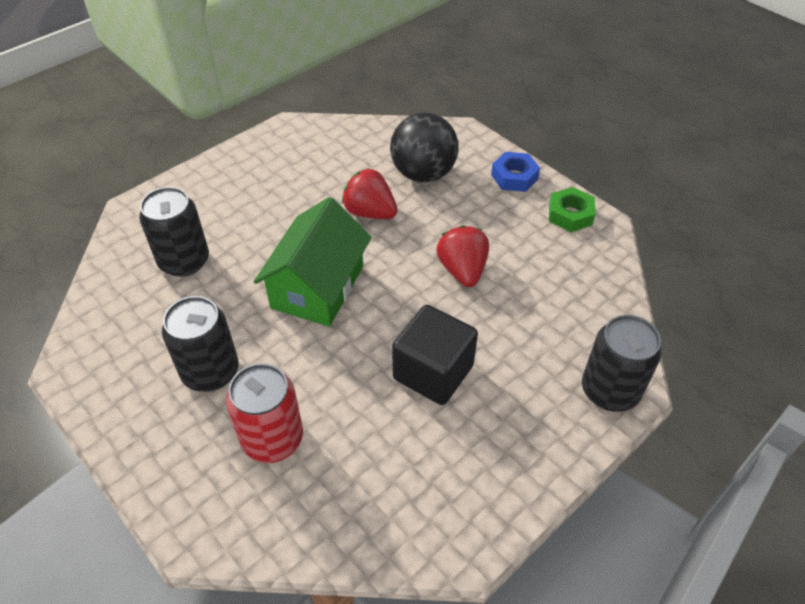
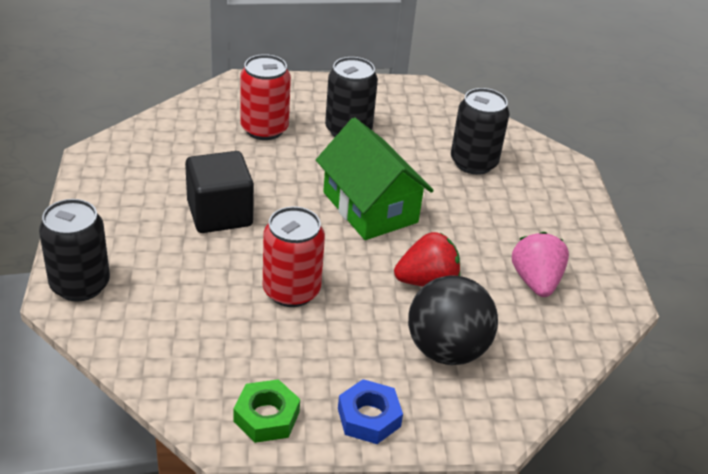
camera: 125 degrees right, 10 degrees down
red strawberry [436,225,489,287] -> red can [263,206,325,307]
none -> pink strawberry [512,232,569,297]

